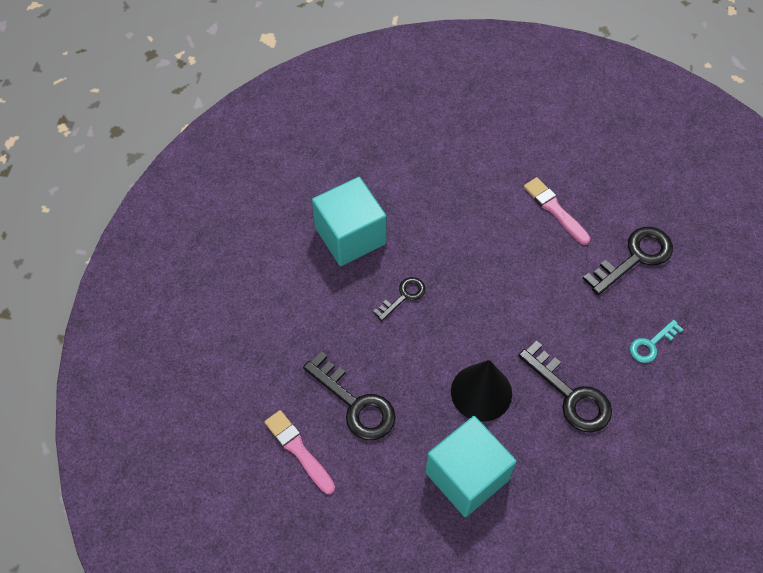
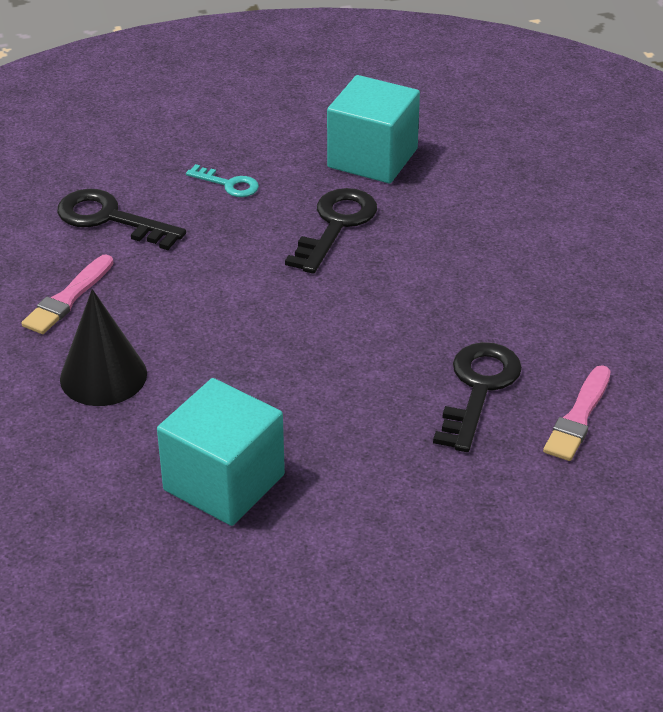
camera: 115 degrees left, 20 degrees down
black key [373,277,425,321] -> none
turquoise cube [425,416,517,517] -> turquoise cube moved to [327,75,420,184]
black cone [451,360,512,422] -> black cone moved to [60,289,147,406]

